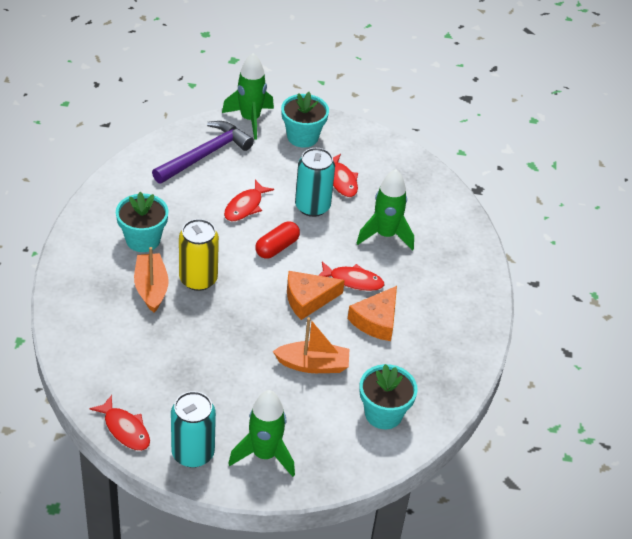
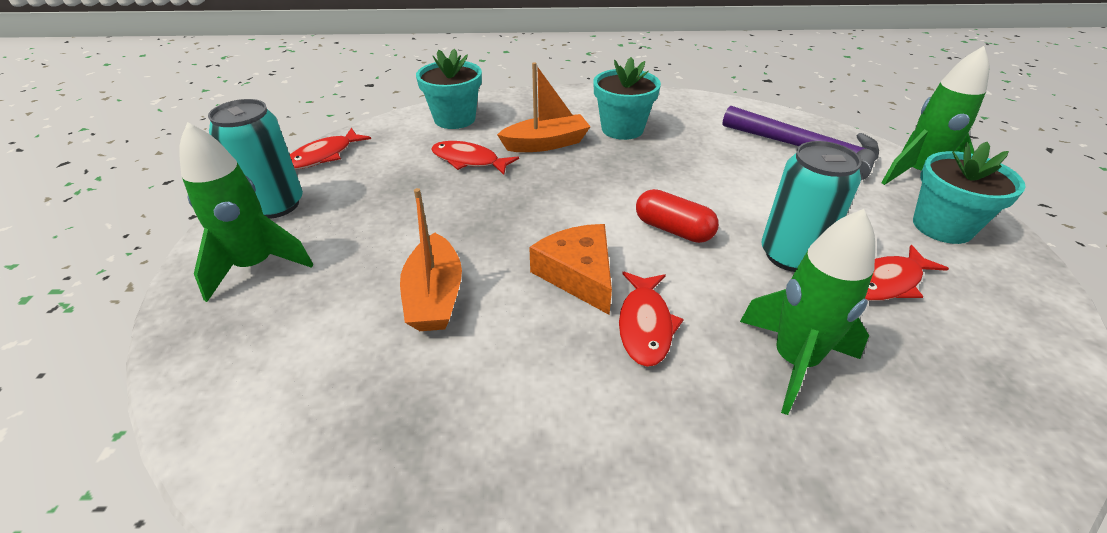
camera: 85 degrees right, 5 degrees down
yellow can [179,219,219,291] -> none
red fish [224,180,274,221] -> red fish moved to [431,141,519,175]
orange cheese [348,286,397,341] -> none
turquoise flower pot [360,364,418,429] -> turquoise flower pot moved to [416,49,482,129]

